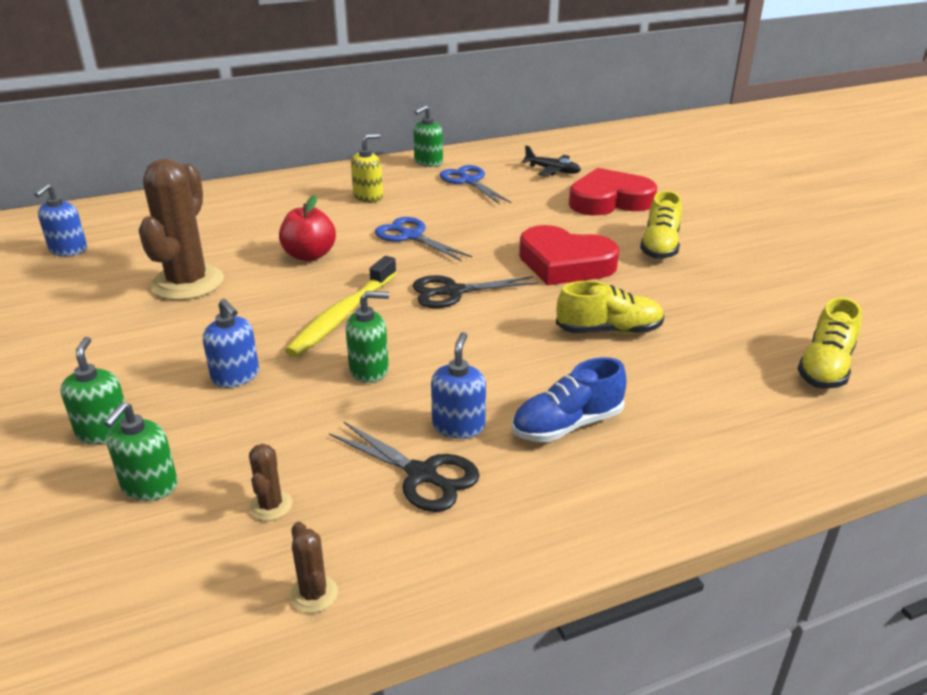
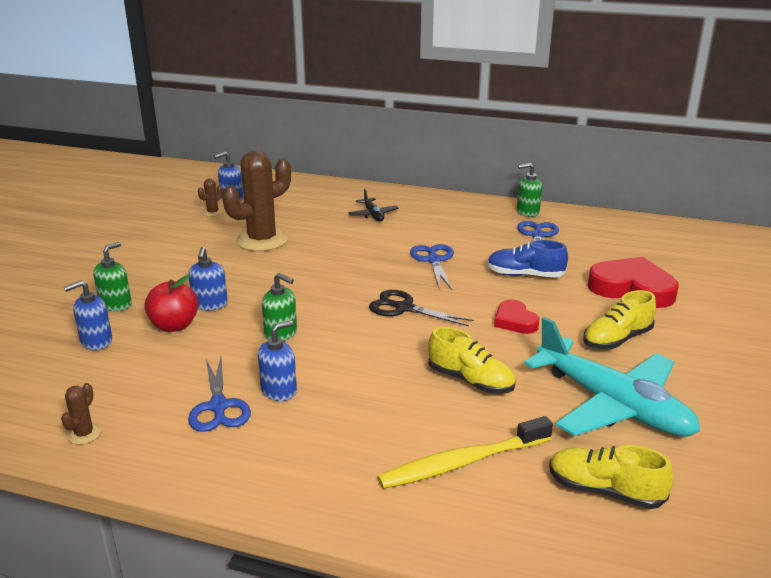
camera: 40 degrees right, 5 degrees down
green soap dispenser [104,402,178,501] -> blue soap dispenser [64,280,112,350]
brown cactus [249,444,292,521] -> brown cactus moved to [198,179,223,217]
red apple [279,195,336,261] -> red apple moved to [144,275,199,332]
yellow toothbrush [285,256,397,357] -> yellow toothbrush moved to [377,416,553,489]
black scissors [329,421,480,512] -> blue scissors [188,357,251,432]
yellow soap dispenser [351,134,383,203] -> none
blue shoe [512,357,626,442] -> blue shoe moved to [487,240,568,278]
red heart [519,225,619,285] -> red heart [494,299,539,334], size x0.55
black plane [522,145,581,176] -> black plane moved to [348,189,399,222]
yellow shoe [798,297,862,389] -> yellow shoe turned 45 degrees clockwise [549,445,674,509]
none -> turquoise plane [524,317,700,437]

